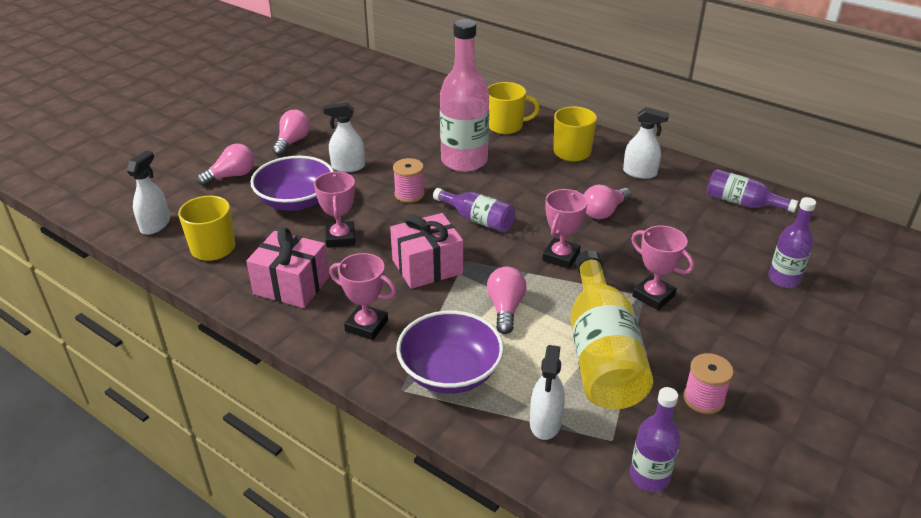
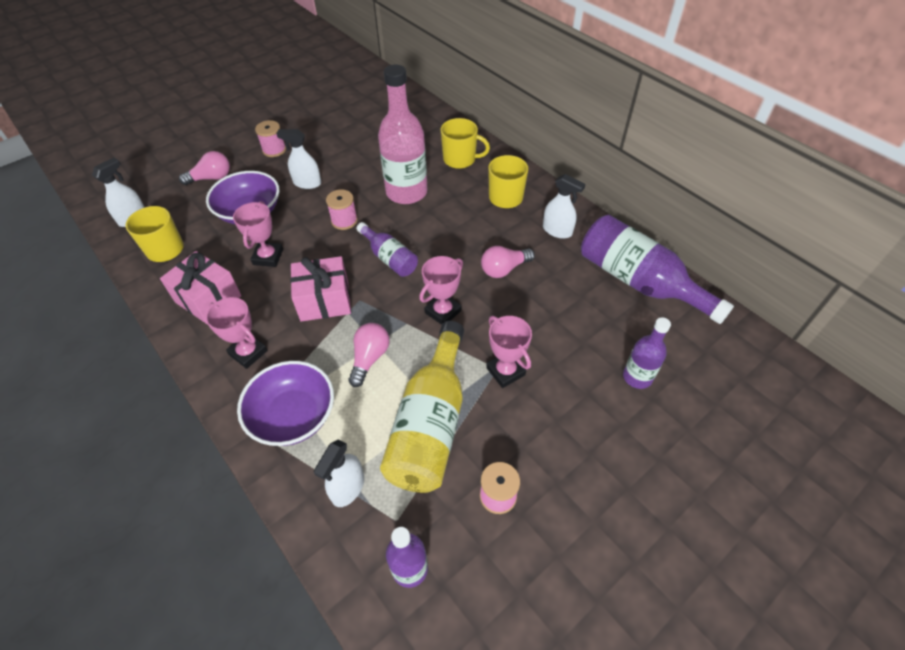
camera: 15 degrees right, 15 degrees up
pink light bulb [272,109,310,156] -> pink spool [255,120,286,157]
purple bottle [707,169,798,213] -> purple bottle [581,215,734,324], size x1.83

